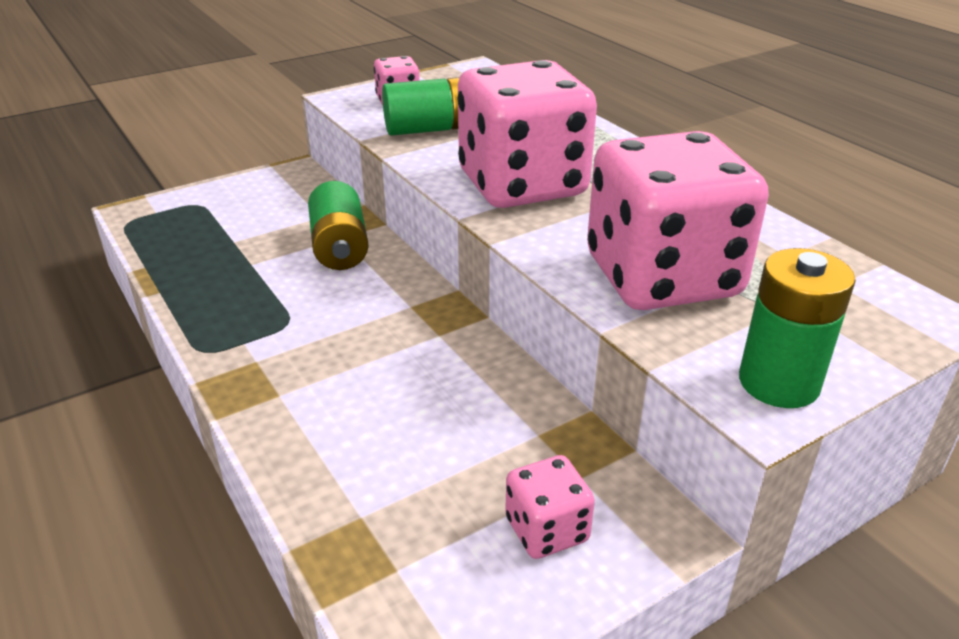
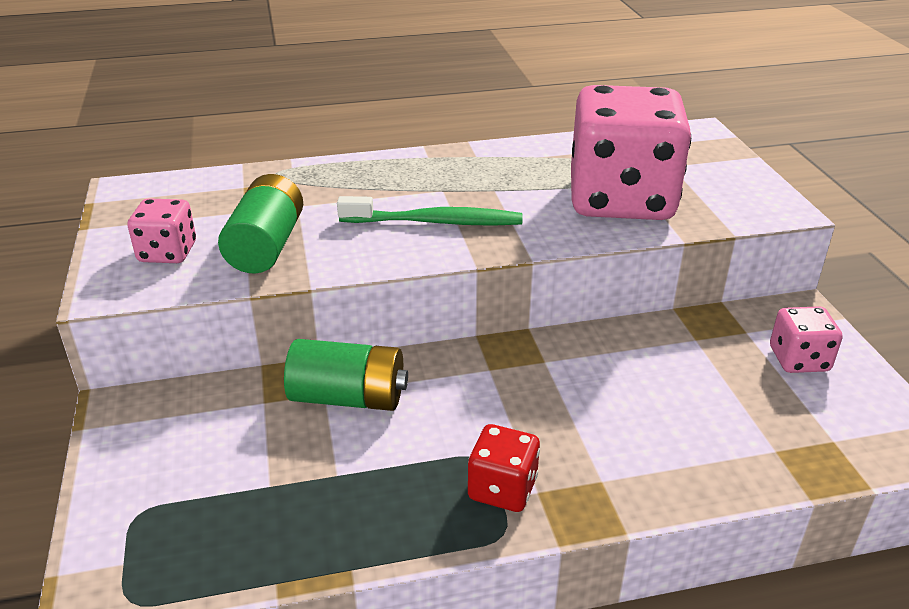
camera: 70 degrees left, 0 degrees up
pink dice [458,60,597,208] -> green toothbrush [337,196,523,226]
green battery [739,248,856,408] -> none
none -> red dice [468,424,540,512]

